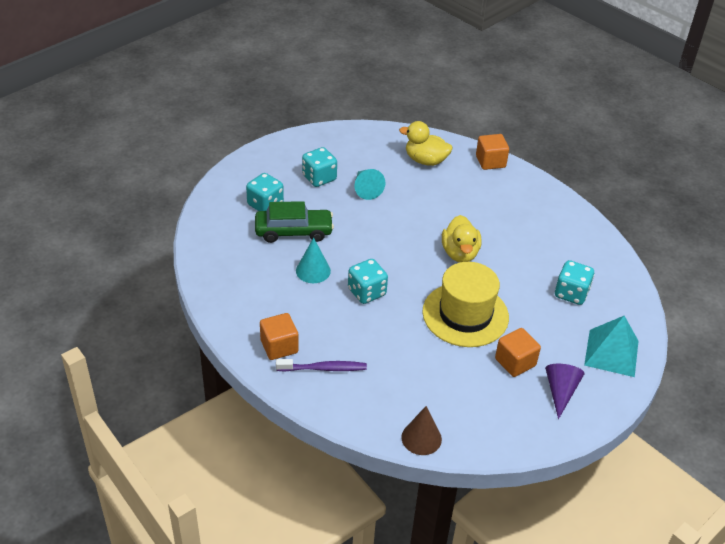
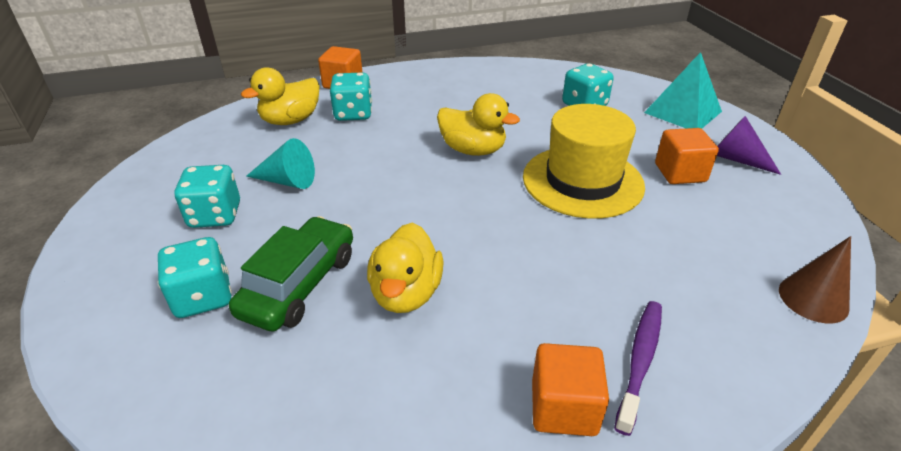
camera: 60 degrees left, 5 degrees down
turquoise cone [296,237,331,283] -> yellow duck [367,223,444,313]
turquoise dice [348,259,388,304] -> turquoise dice moved to [330,72,372,121]

